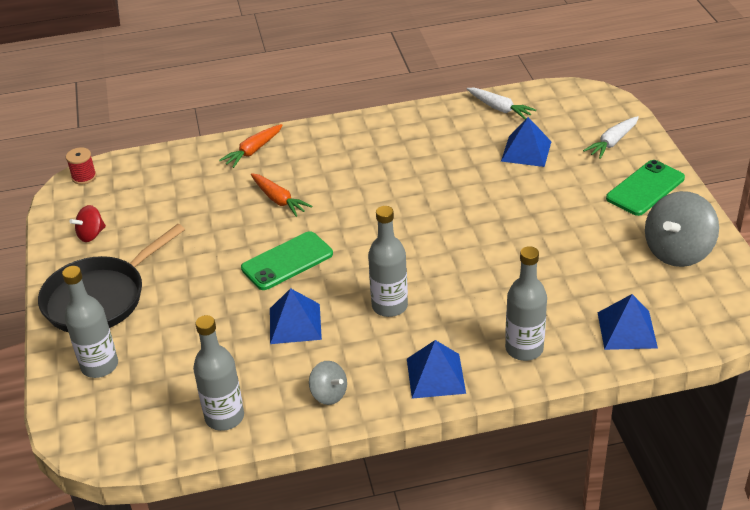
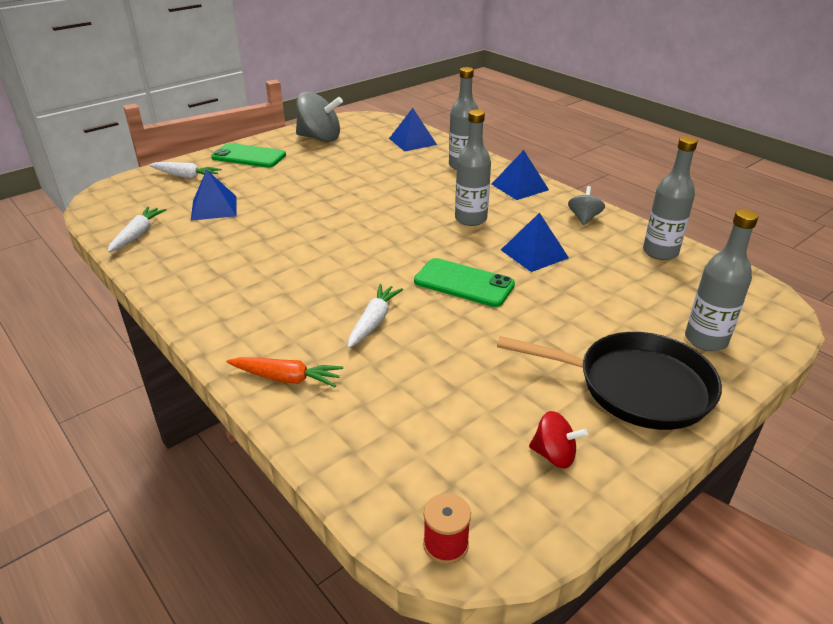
camera: 120 degrees left, 5 degrees down
orange carrot [251,173,312,217] -> white carrot [348,284,403,348]

